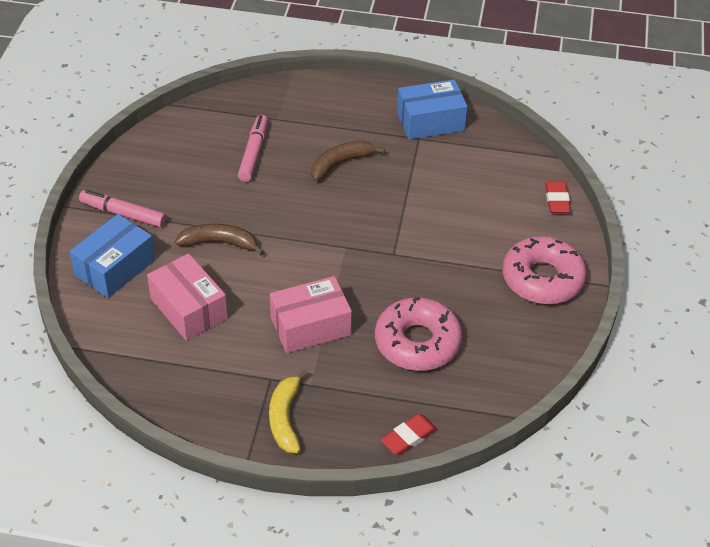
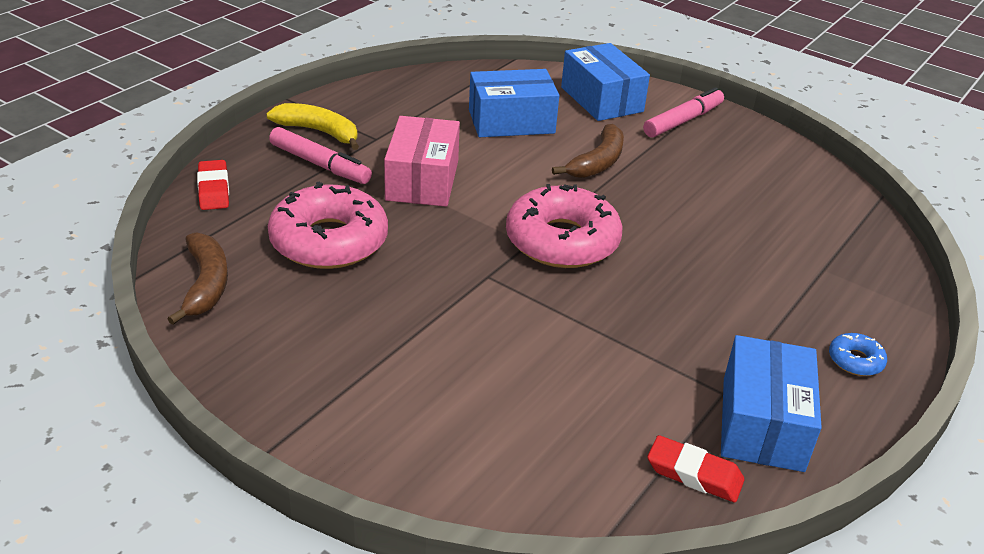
camera: 115 degrees right, 10 degrees down
pink box [147,253,228,341] -> blue box [469,69,559,137]
pink marker [238,115,268,182] -> pink marker moved to [269,127,372,184]
brown banana [311,141,385,181] -> brown banana moved to [168,232,228,325]
pink donut [503,236,587,304] -> pink donut moved to [506,184,622,268]
red eraser [545,181,571,213] -> red eraser moved to [647,435,744,503]
none -> blue donut [829,333,887,376]

